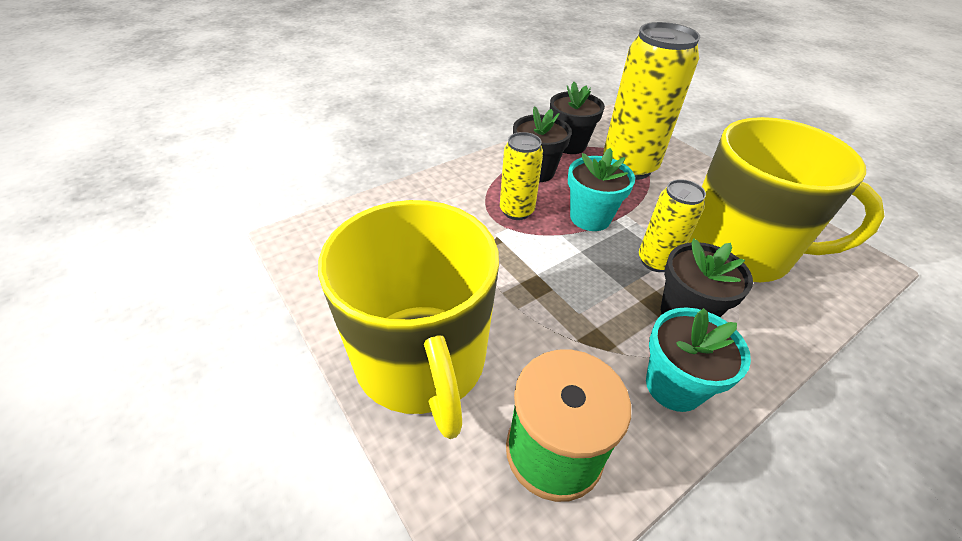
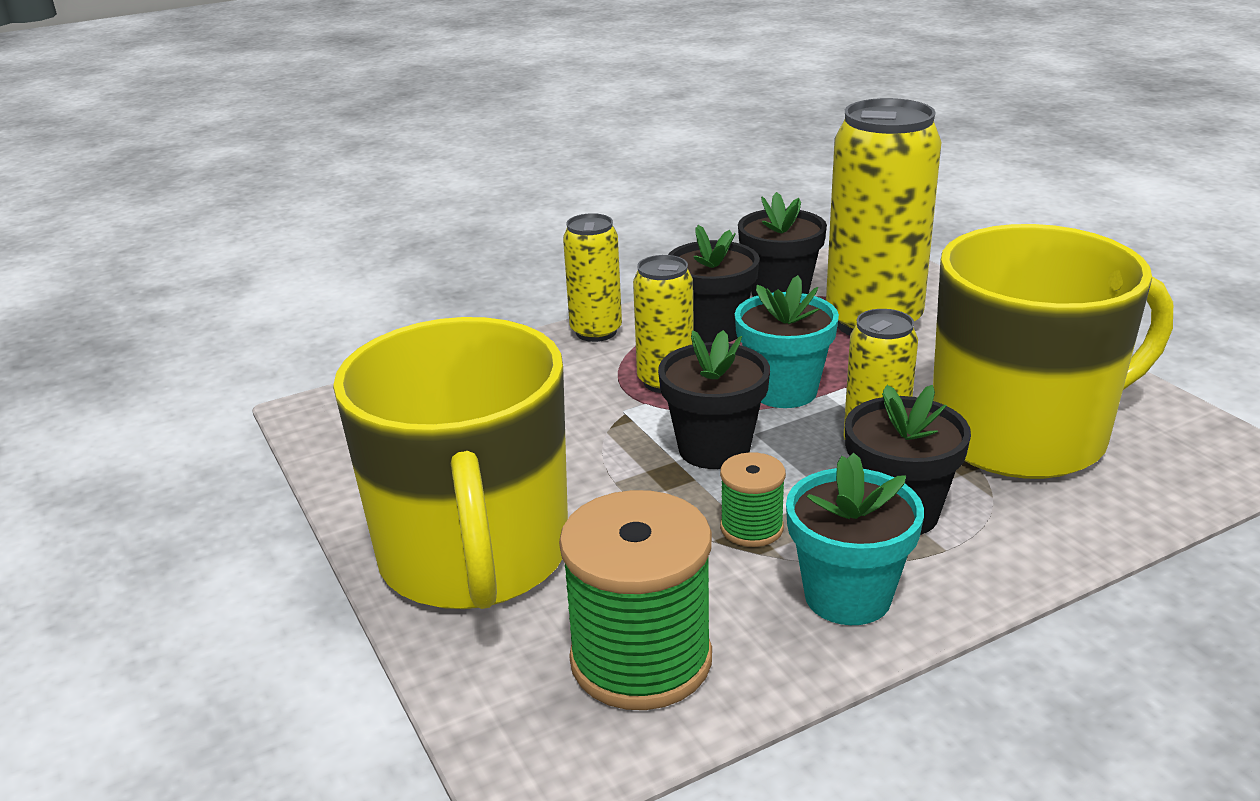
camera: 10 degrees right, 15 degrees down
yellow mug [688,117,885,282] -> yellow mug turned 45 degrees counterclockwise [933,224,1173,479]
none -> yellow can [563,213,622,342]
none -> black flower pot [658,330,770,469]
none -> green spool [720,452,786,547]

